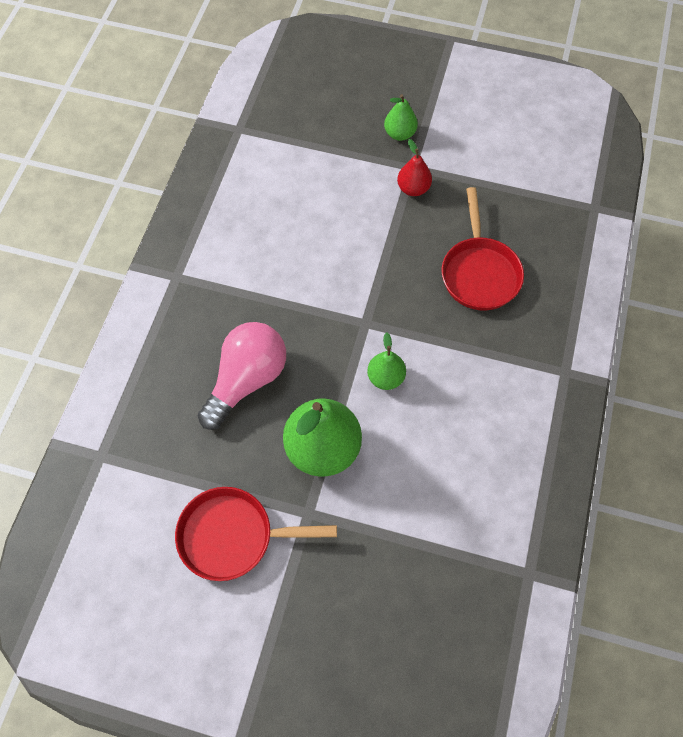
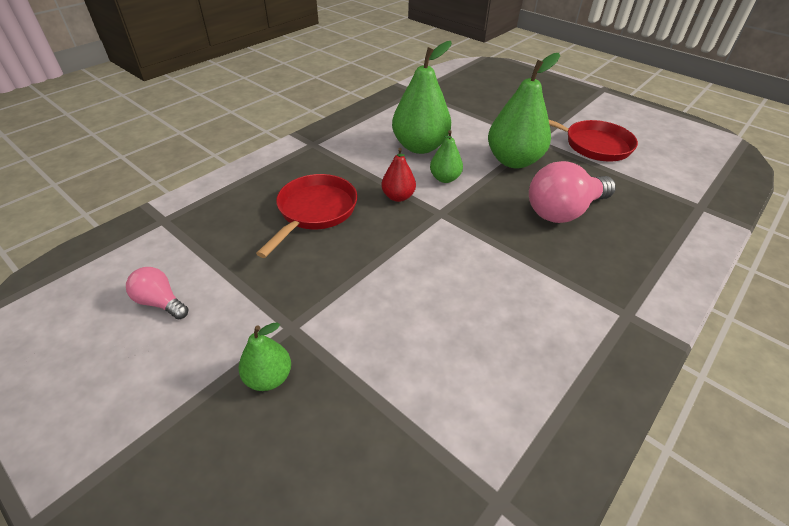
camera: 155 degrees left, 20 degrees down
red pear [397,139,432,196] -> red pear moved to [381,148,416,202]
none -> pink light bulb [126,267,188,319]
none -> green pear [392,41,452,154]

